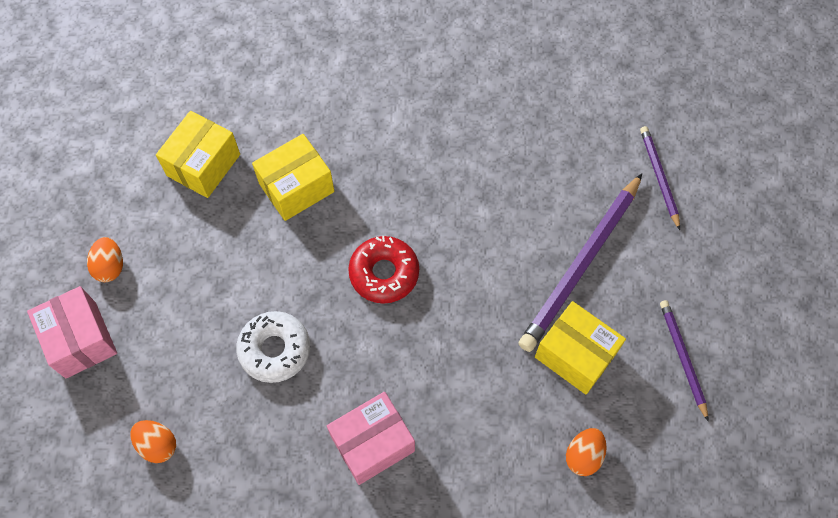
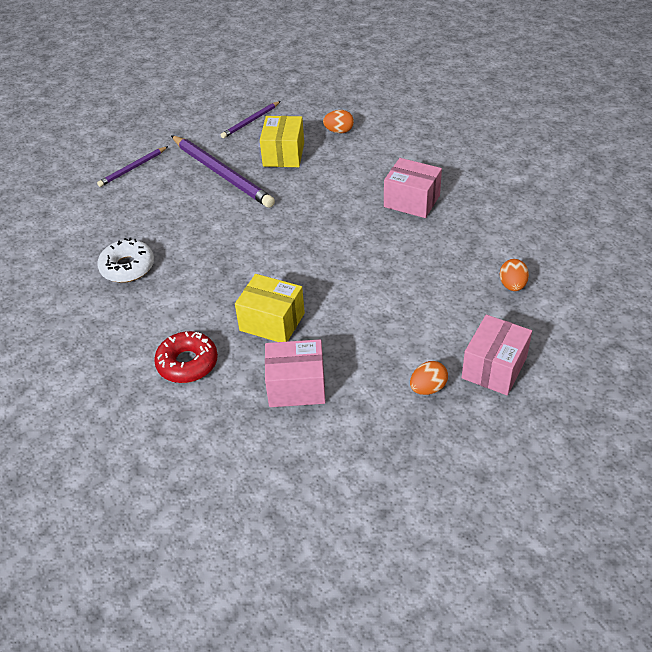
camera: 120 degrees left, 20 degrees down
yellow box [156,111,240,198] -> pink box [265,339,326,407]
white donut [236,311,310,383] -> white donut moved to [98,238,154,282]
red donut [348,236,419,304] -> red donut moved to [154,331,218,383]
purple pencil [518,173,642,352] -> purple pencil turned 45 degrees clockwise [171,135,275,208]

